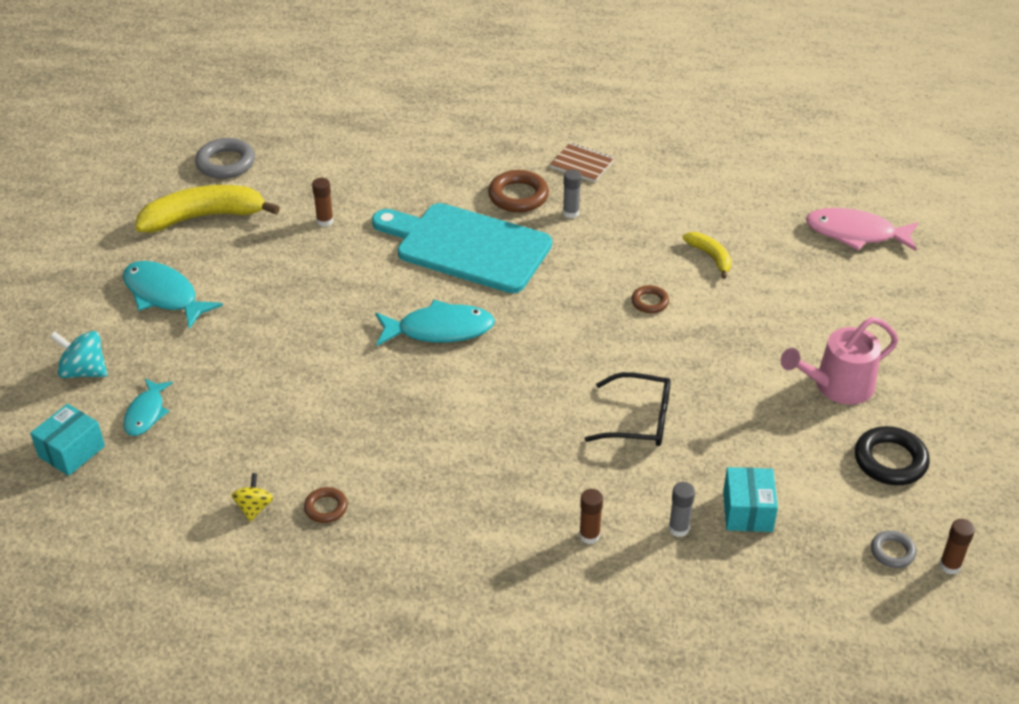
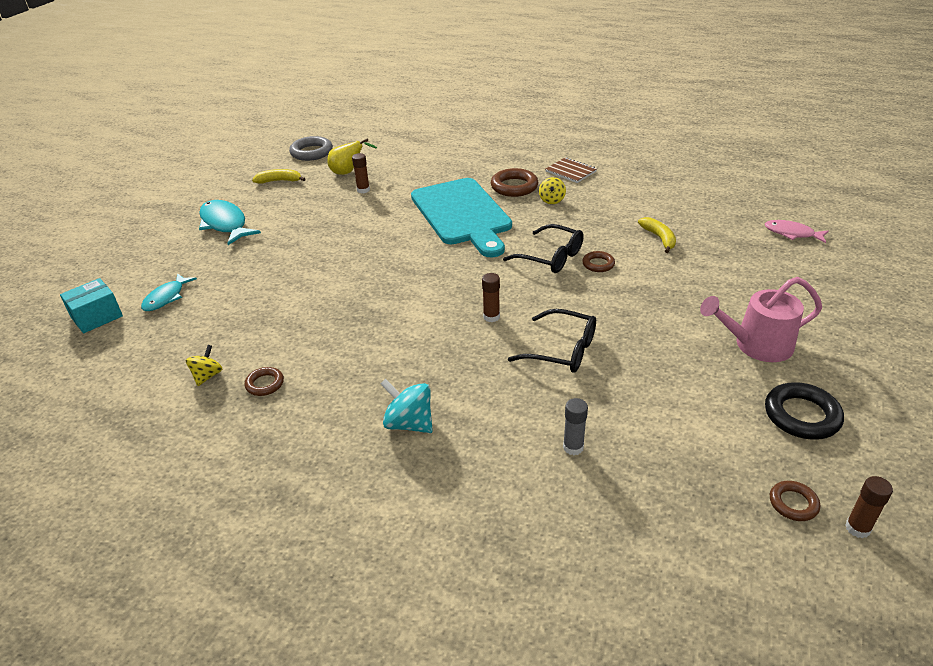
camera: 15 degrees right, 5 degrees down
turquoise spinning top [50,331,108,378] -> turquoise spinning top moved to [380,379,433,433]
yellow banana [135,185,280,232] -> yellow banana [252,169,305,183], size x0.51
turquoise cutting board [372,203,552,293] -> turquoise cutting board turned 150 degrees counterclockwise [411,178,512,257]
turquoise fish [375,300,495,346] -> none
grey glue stick [563,169,581,218] -> yellow spinning top [539,177,566,204]
brown glue stick [579,489,603,544] -> brown glue stick moved to [482,273,500,322]
turquoise box [723,467,778,532] -> none
pink fish [806,208,918,251] -> pink fish [765,220,829,243], size x0.62
grey ring [871,530,916,568] -> brown ring [770,481,820,521]
none -> yellow pear [327,138,377,175]
none -> black glasses [503,224,584,273]

